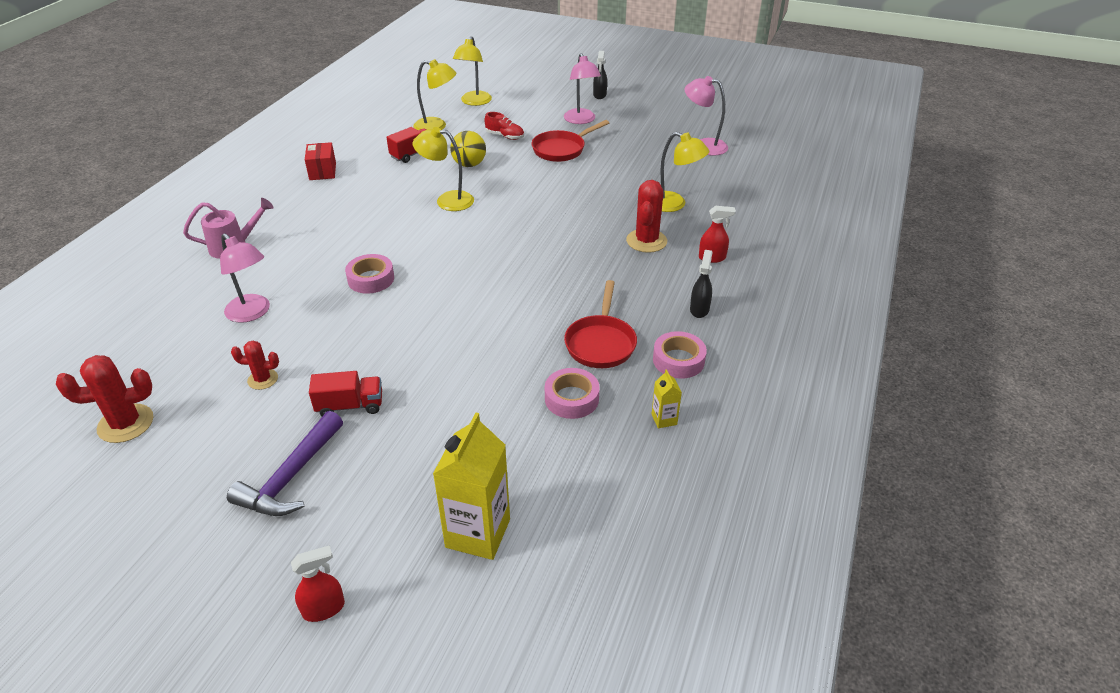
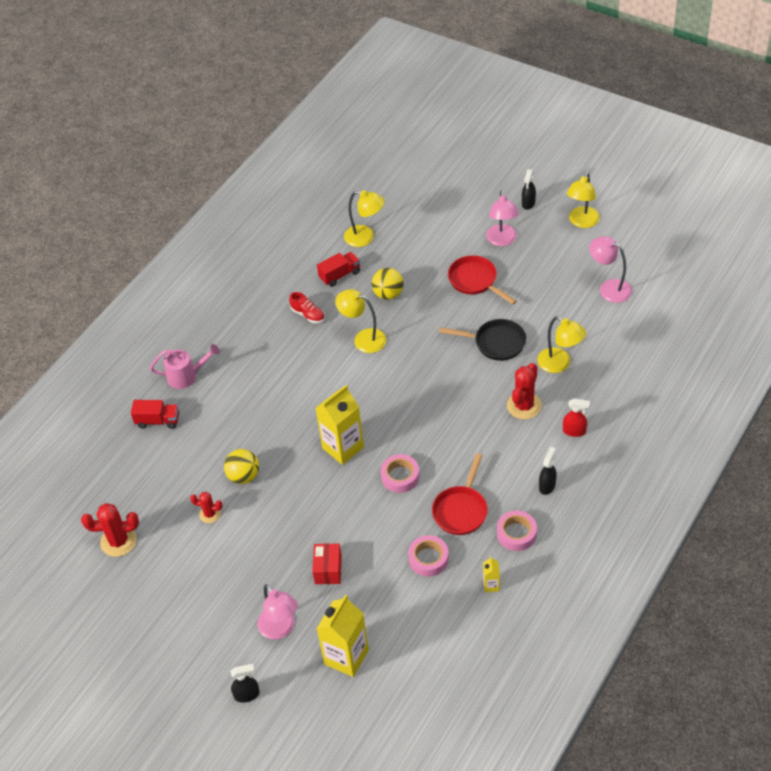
camera: 15 degrees right, 10 degrees up
pink lamp [220,233,270,323] -> pink lamp moved to [257,584,298,639]
purple hammer [227,411,343,516] -> none
red spray bottle [291,545,345,622] -> black spray bottle [231,664,260,703]
red box [305,142,336,180] -> red box moved to [312,543,342,584]
red truck [309,371,382,416] -> red truck moved to [131,400,179,429]
pink tape [345,254,394,294] -> pink tape moved to [381,454,420,493]
yellow lamp [453,36,492,106] -> yellow lamp moved to [567,172,600,228]
red shoe [485,112,524,140] -> red shoe moved to [289,292,325,323]
red pan [532,120,609,162] -> red pan turned 75 degrees clockwise [448,255,517,305]
none -> yellow ball [224,449,259,484]
none -> yellow carton [315,385,364,465]
none -> black pan [439,319,526,361]

